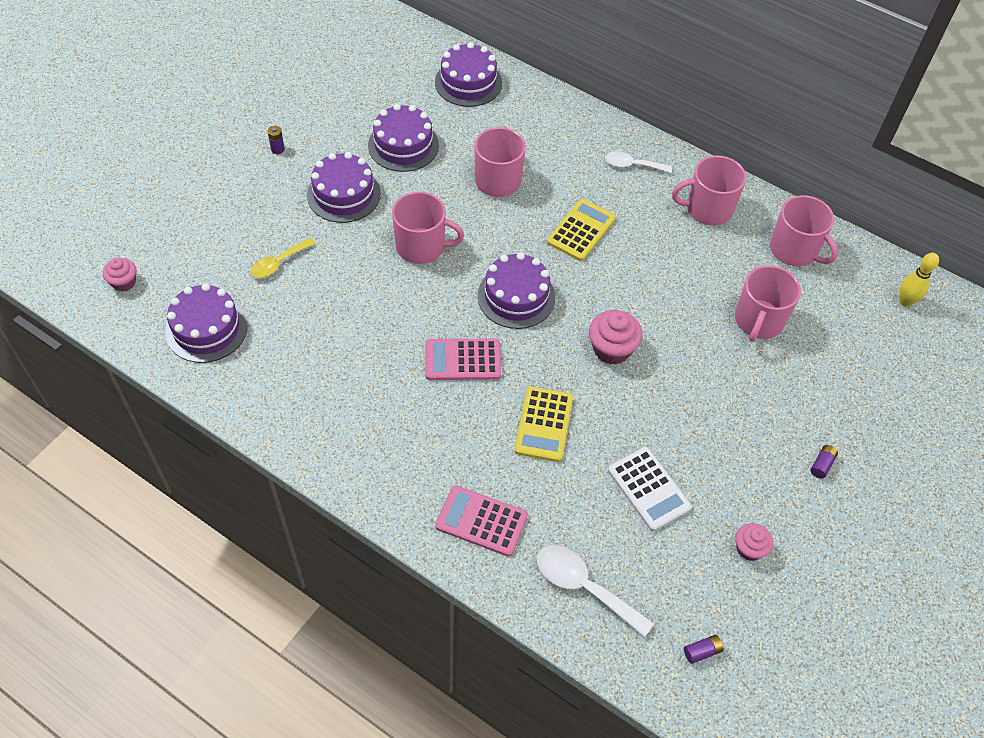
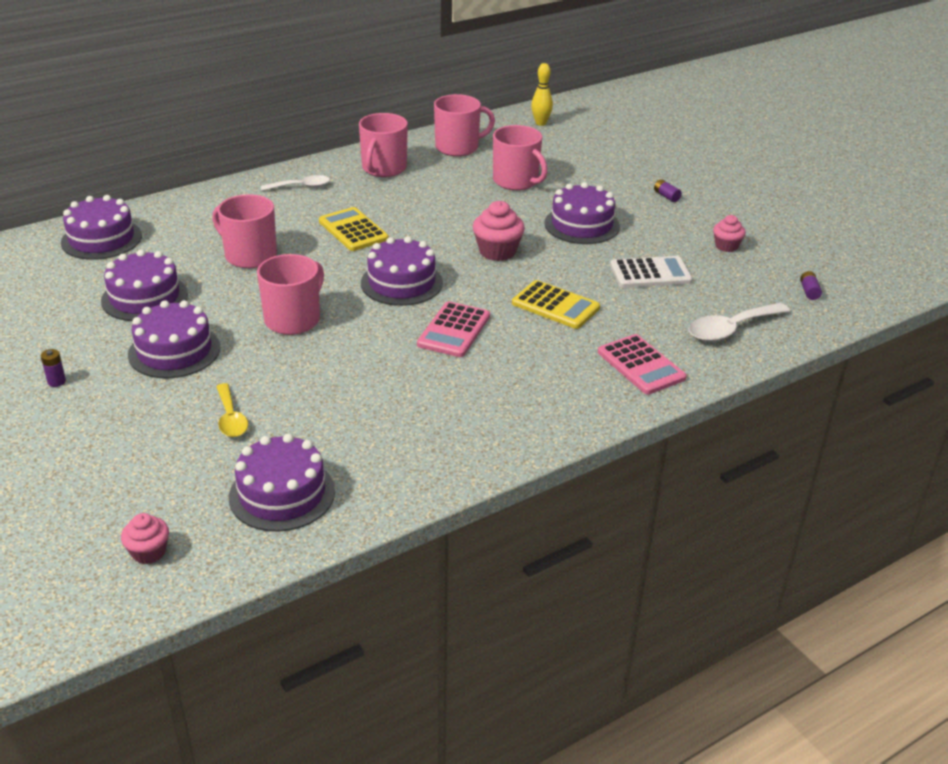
camera: 65 degrees left, 20 degrees down
pink calculator [435,485,528,557] -> pink calculator turned 75 degrees counterclockwise [598,334,687,395]
white spoon [605,151,672,173] -> white spoon turned 135 degrees counterclockwise [261,175,330,191]
none -> purple cake [544,182,620,244]

